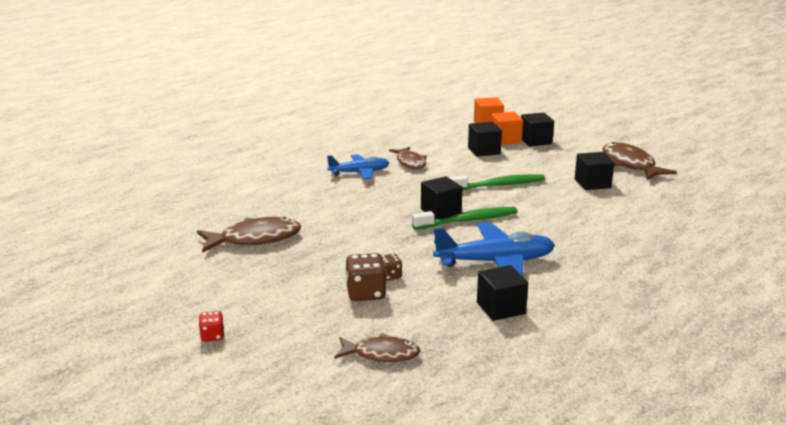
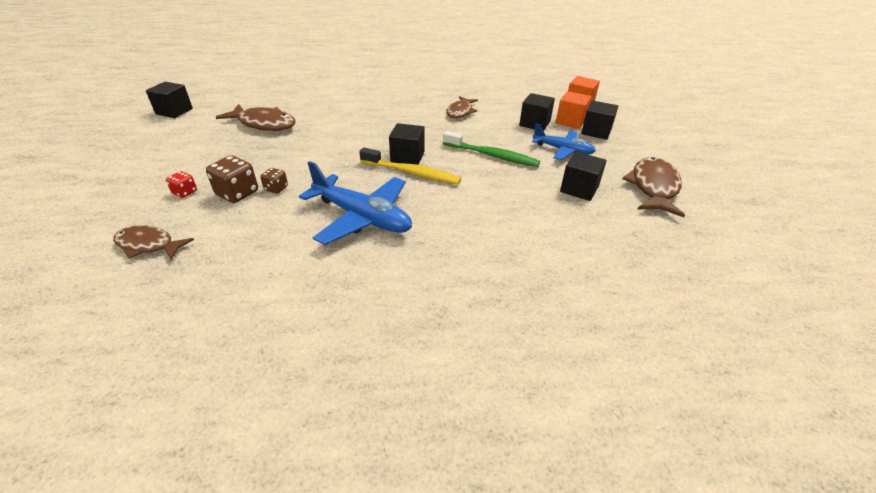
camera: 40 degrees right, 15 degrees up
red dice [199,311,224,342] -> red dice moved to [166,171,197,198]
blue plane [327,154,389,179] -> blue plane moved to [532,123,596,160]
brown fish [334,333,420,362] -> brown fish turned 150 degrees clockwise [113,225,194,260]
green toothbrush [412,207,518,230] -> yellow toothbrush [359,147,461,184]
black cube [477,265,528,321] -> black cube moved to [146,82,193,118]

